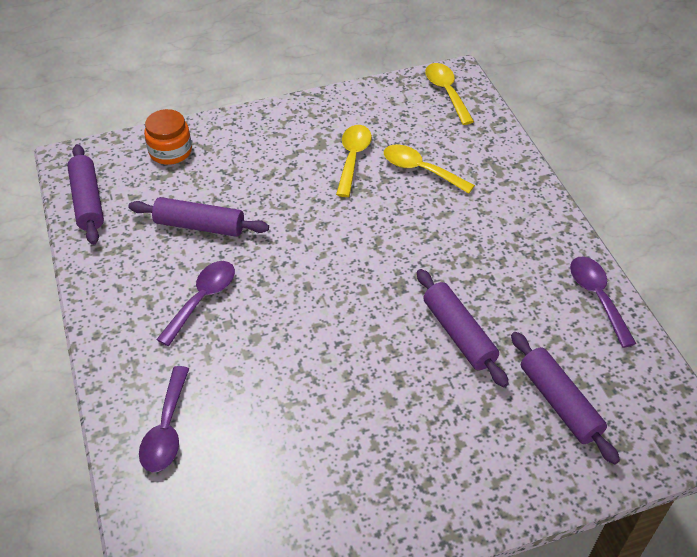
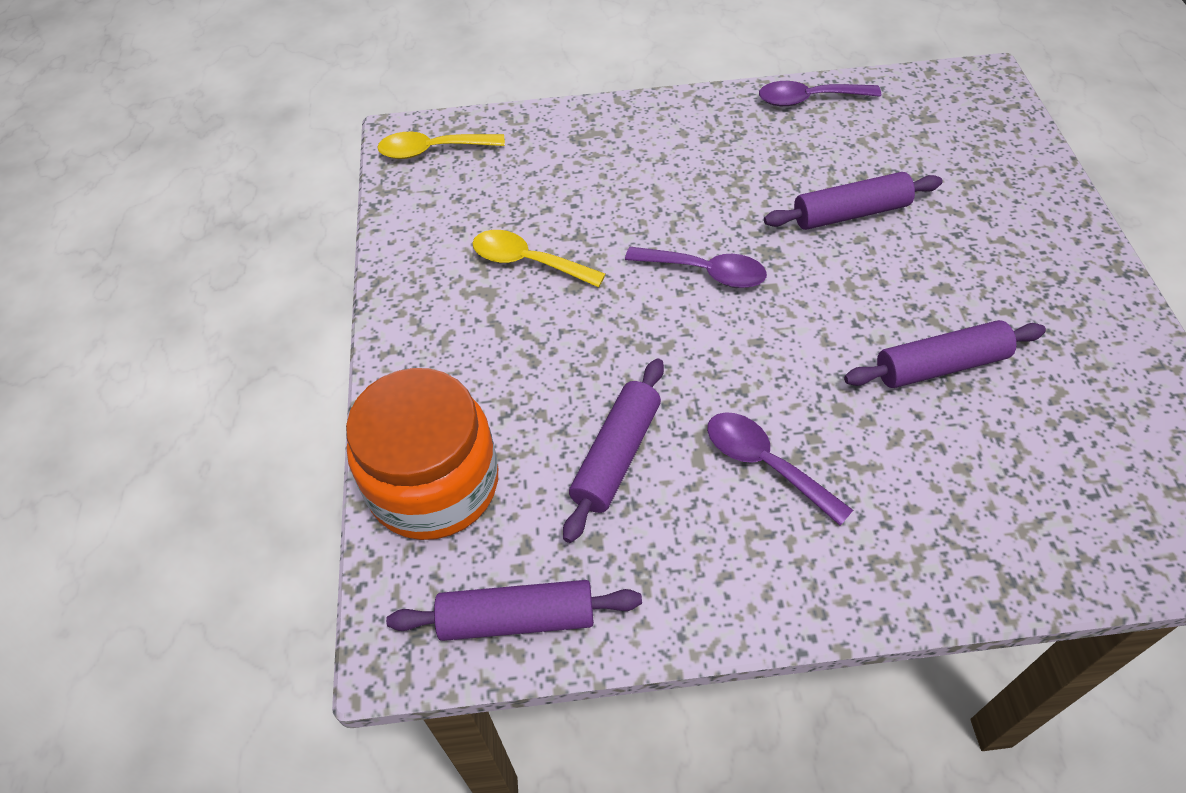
camera: 75 degrees left, 5 degrees up
purple spoon [139,366,189,472] -> purple spoon moved to [625,246,767,288]
orange jar [144,109,192,165] -> orange jar [346,368,498,540], size x1.80
yellow spoon [384,144,475,194] -> none
purple rolling pin [511,332,620,464] -> purple rolling pin moved to [844,320,1046,388]

